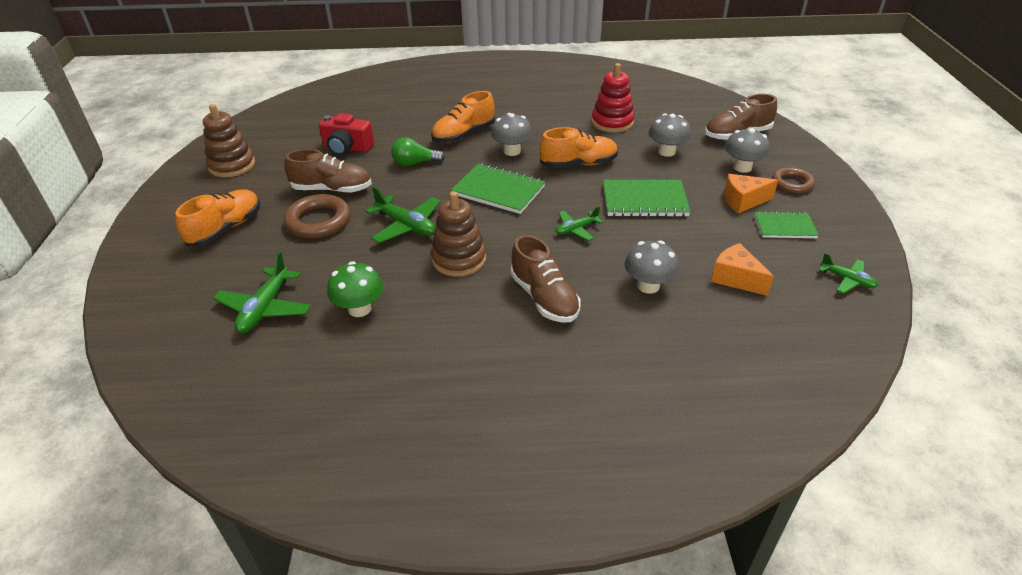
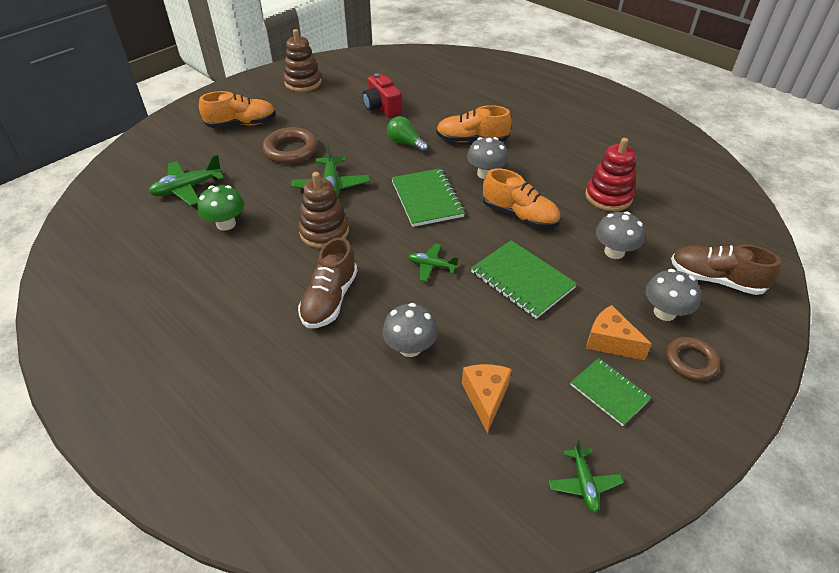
camera: 45 degrees right, 5 degrees up
brown shoe [284,149,372,193] -> none

